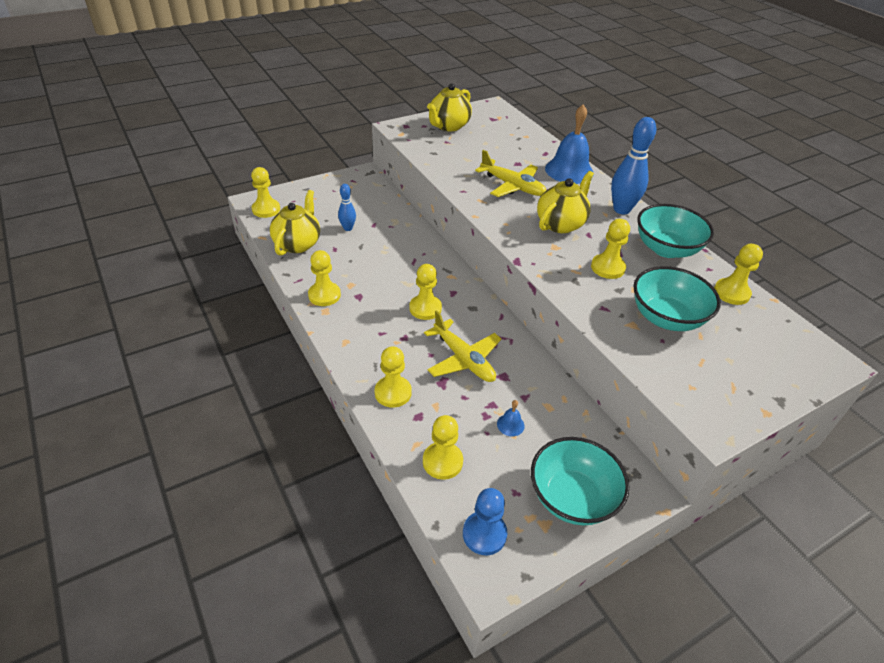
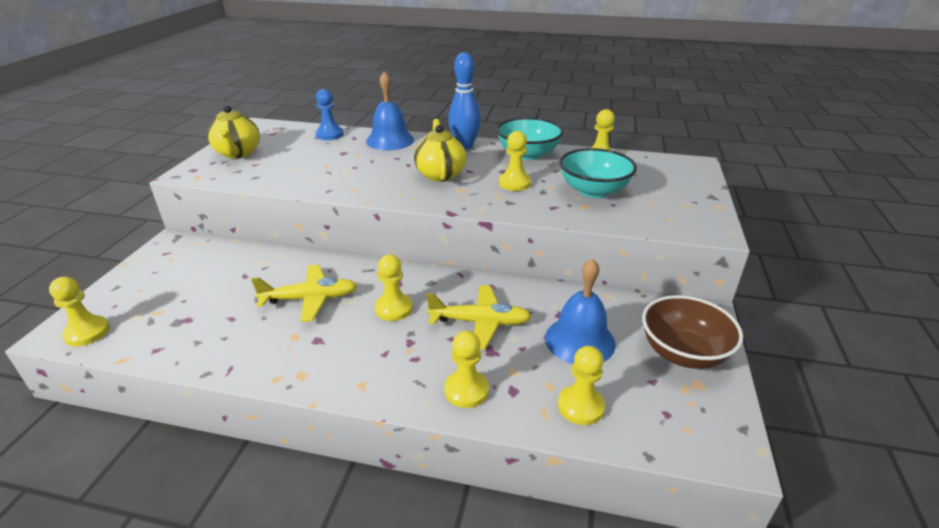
camera: 45 degrees left, 10 degrees down
yellow teapot [270,190,320,256] -> none
yellow pawn [308,250,341,306] -> none
blue bowling pin [338,184,356,231] -> none
blue pawn [463,488,507,555] -> blue pawn moved to [316,89,344,140]
yellow plane [475,150,546,197] -> yellow plane moved to [251,265,357,322]
blue bell [497,400,525,436] -> blue bell [545,258,616,364], size x2.40
turquoise bowl [531,437,630,525] -> brown bowl [642,295,743,369]

